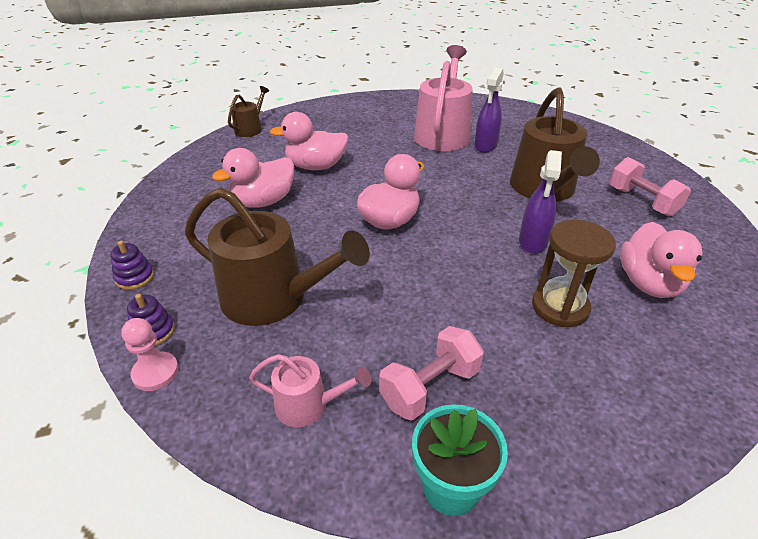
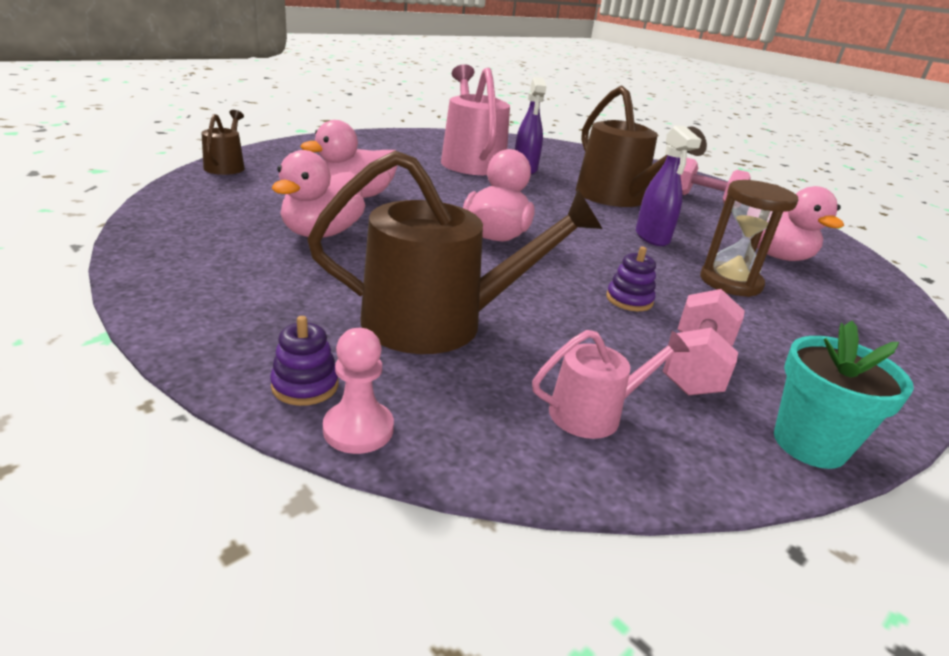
camera: 30 degrees left, 10 degrees down
purple stacking toy [111,241,154,290] -> purple stacking toy moved to [606,247,656,311]

